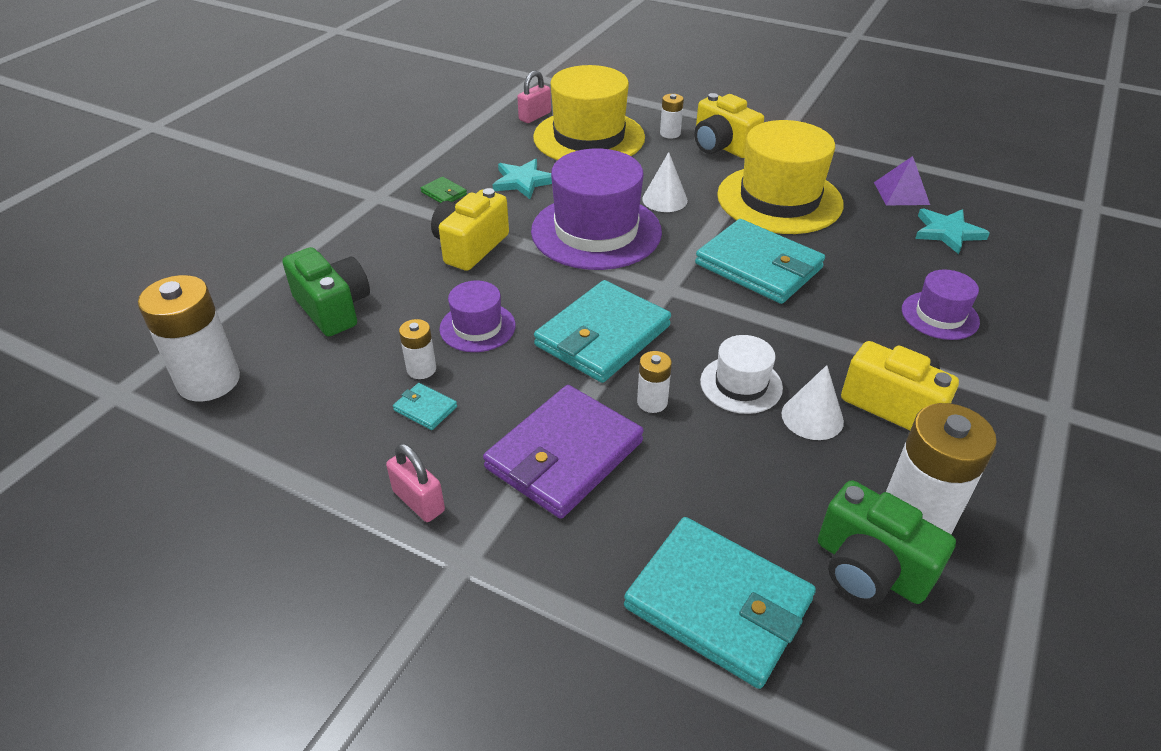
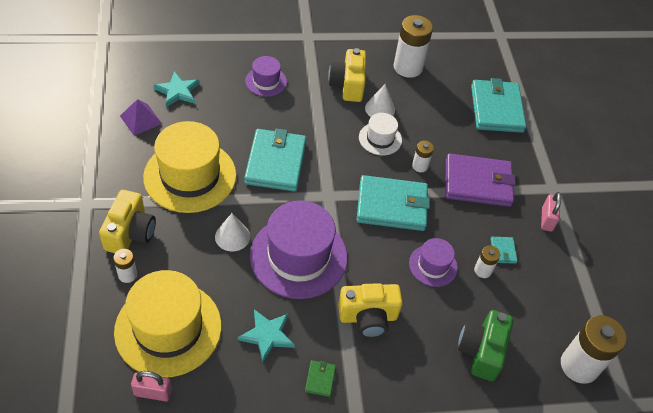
camera: 130 degrees left, 10 degrees up
green camera [818,480,956,604] -> none

